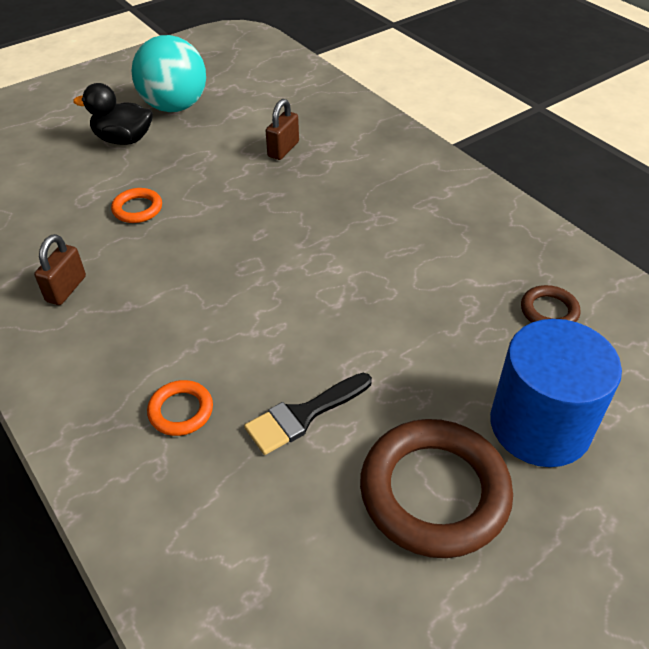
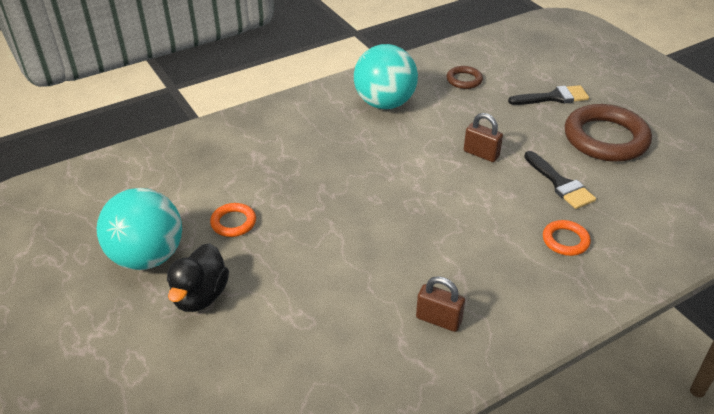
camera: 85 degrees left, 5 degrees down
orange ring [111,188,162,223] -> orange ring moved to [210,203,256,237]
brown padlock [266,99,299,160] -> brown padlock moved to [464,113,503,162]
blue cylinder [490,319,622,467] -> black brush [508,85,589,105]
none -> turquoise ball [354,44,418,109]

